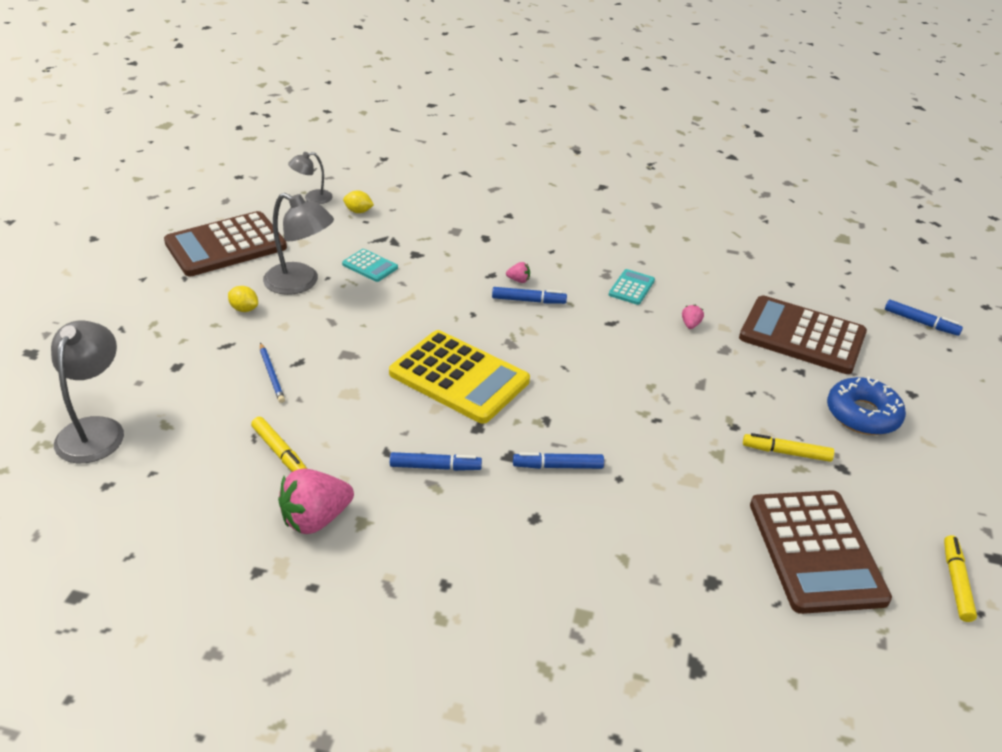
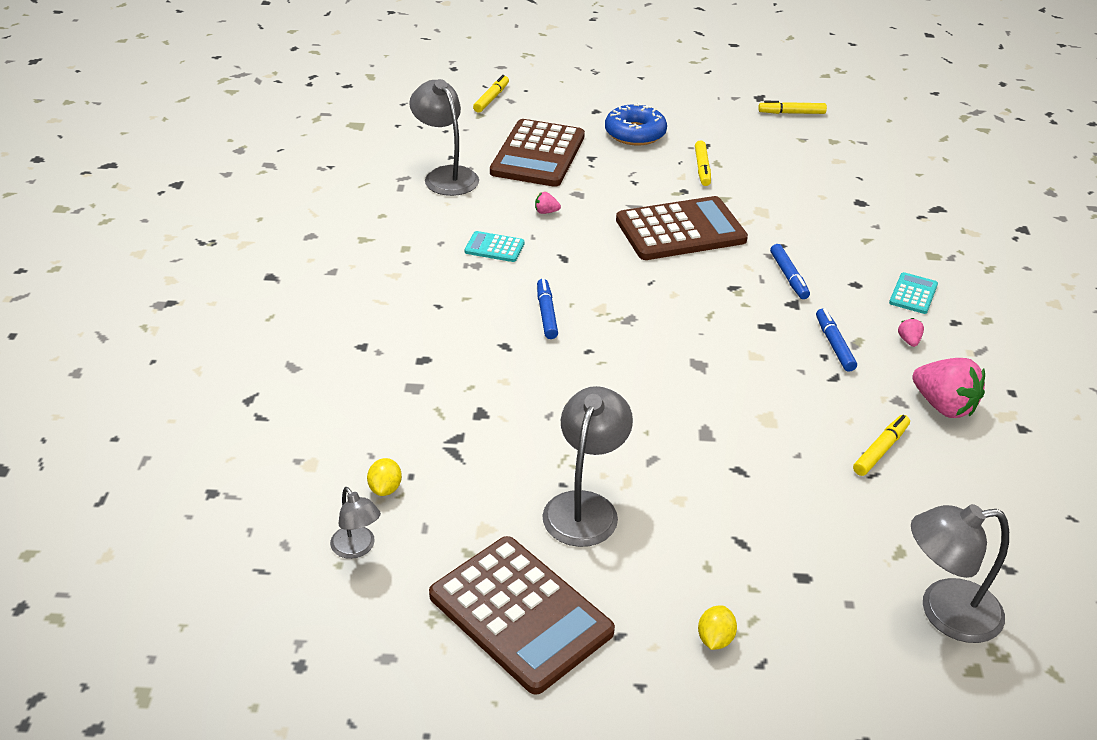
camera: 100 degrees left, 0 degrees up
yellow lemon [228,286,258,312] -> yellow lemon moved to [698,605,737,650]
blue pencil [260,343,285,403] -> none
turquoise calculator [342,249,398,282] -> turquoise calculator moved to [889,272,938,314]
yellow calculator [389,330,530,424] -> none
pink strawberry [506,262,530,283] -> pink strawberry moved to [898,318,924,347]
brown calculator [750,490,892,614] -> brown calculator moved to [616,196,748,260]
blue marker [885,300,963,336] -> yellow marker [473,75,509,113]
none -> grey lamp [409,79,479,196]

